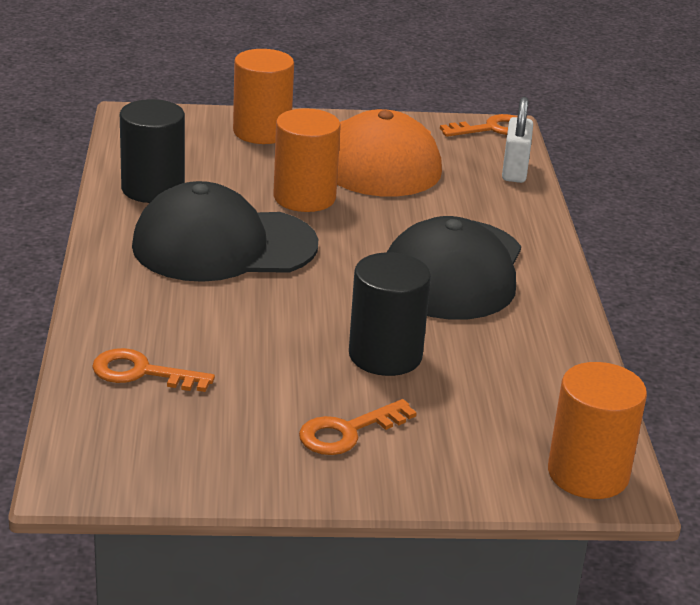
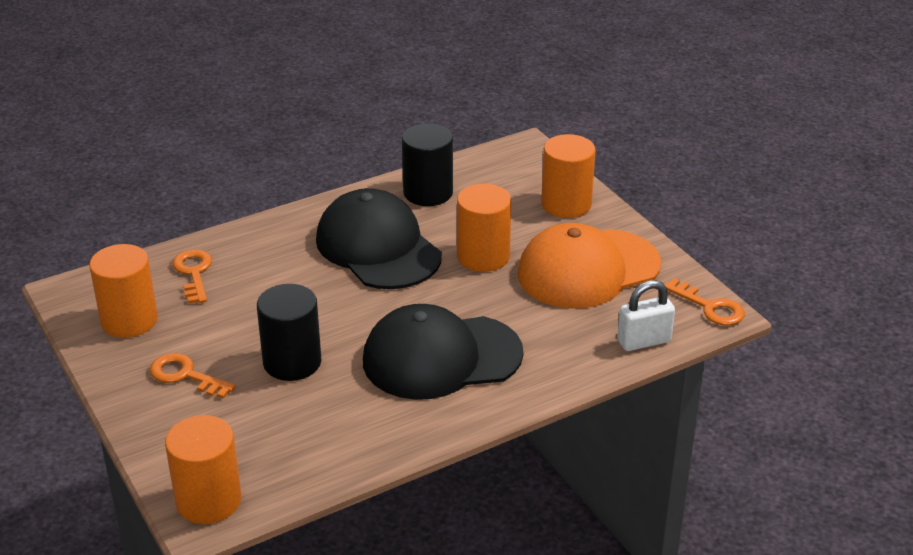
camera: 65 degrees right, 5 degrees up
none -> orange cylinder [89,244,158,338]

